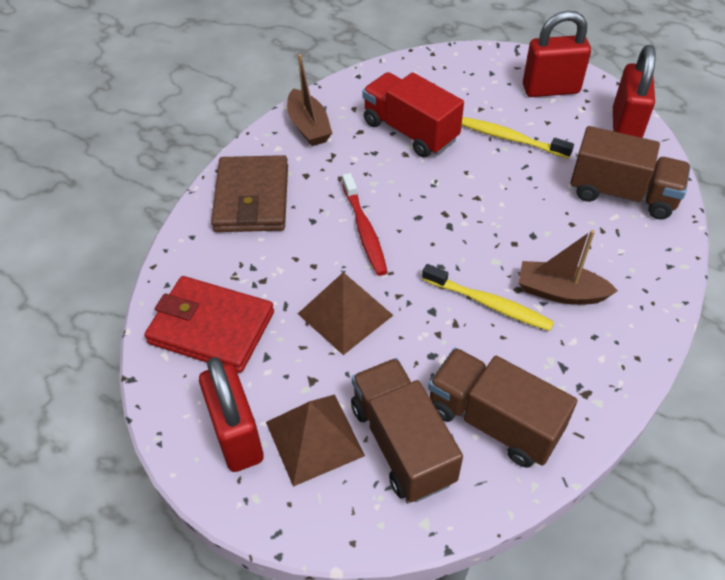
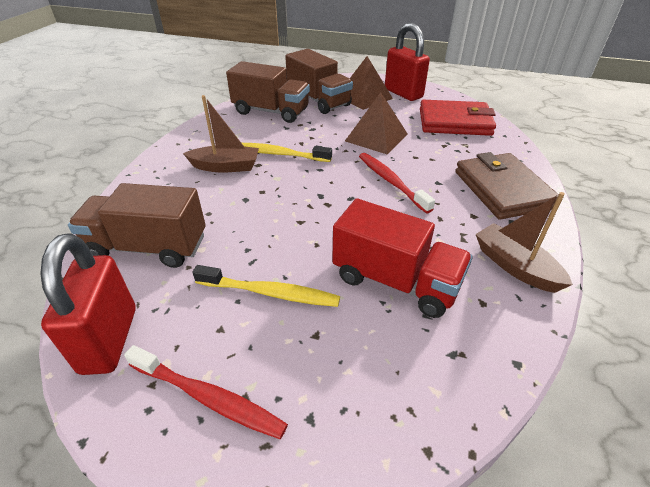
camera: 165 degrees right, 10 degrees down
red padlock [523,10,591,97] -> red toothbrush [124,345,288,439]

